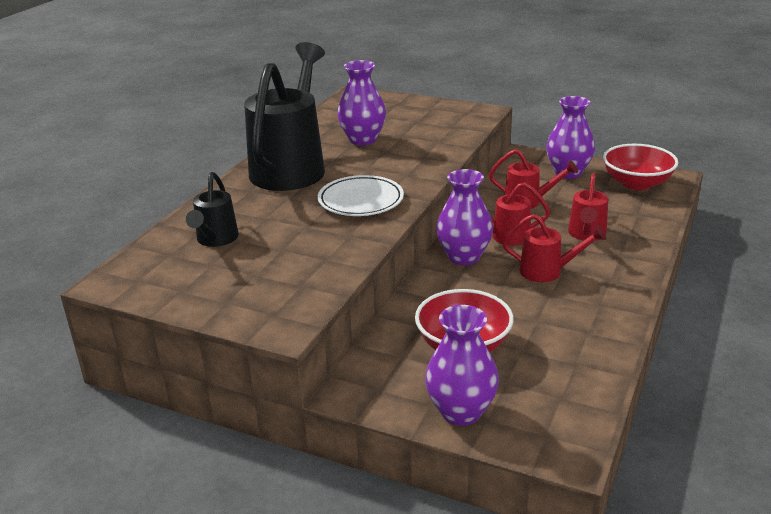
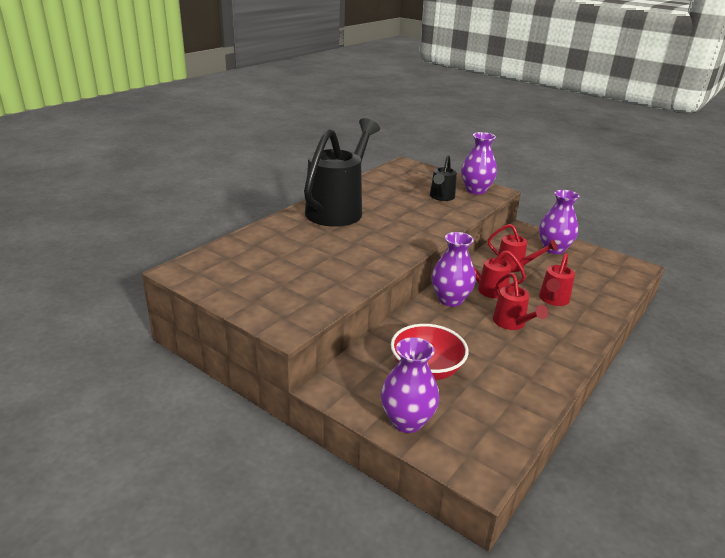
camera: 10 degrees right, 0 degrees up
black watering can [186,172,239,247] -> black watering can moved to [430,155,457,201]
white plate [318,175,404,216] -> none
purple vase [337,60,386,145] -> purple vase moved to [461,132,497,194]
red watering can [502,214,606,282] -> red watering can turned 45 degrees clockwise [493,273,548,330]
red bowl [603,144,679,190] -> none

